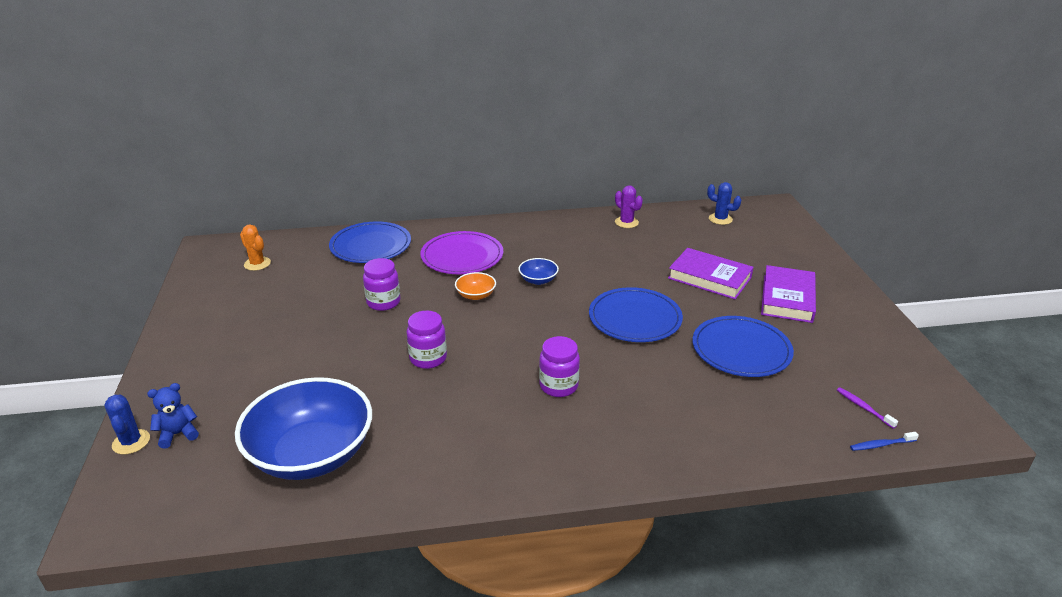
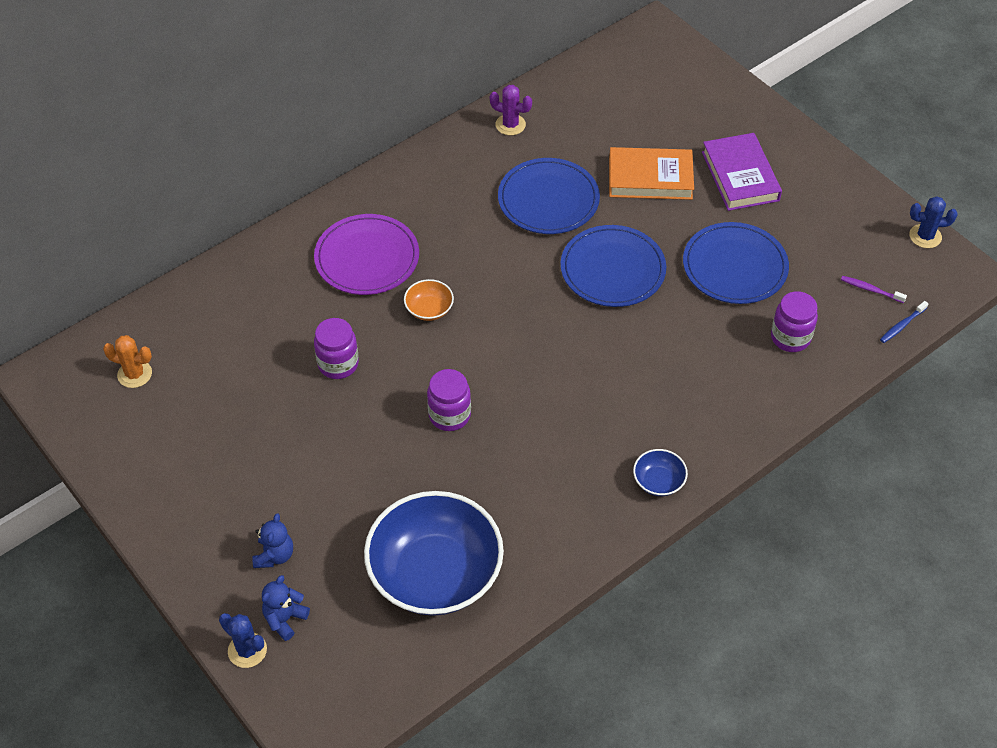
camera: 30 degrees left, 20 degrees up
blue plate [329,221,411,263] -> blue plate moved to [498,158,600,234]
blue bowl [518,258,559,285] -> blue bowl moved to [633,449,688,496]
purple jar [539,336,580,397] -> purple jar moved to [771,291,818,352]
purple book [668,248,754,299] -> orange book [609,147,694,200]
blue cactus [707,182,741,225] -> blue cactus moved to [909,196,958,248]
none -> blue teddy bear [252,513,293,568]

